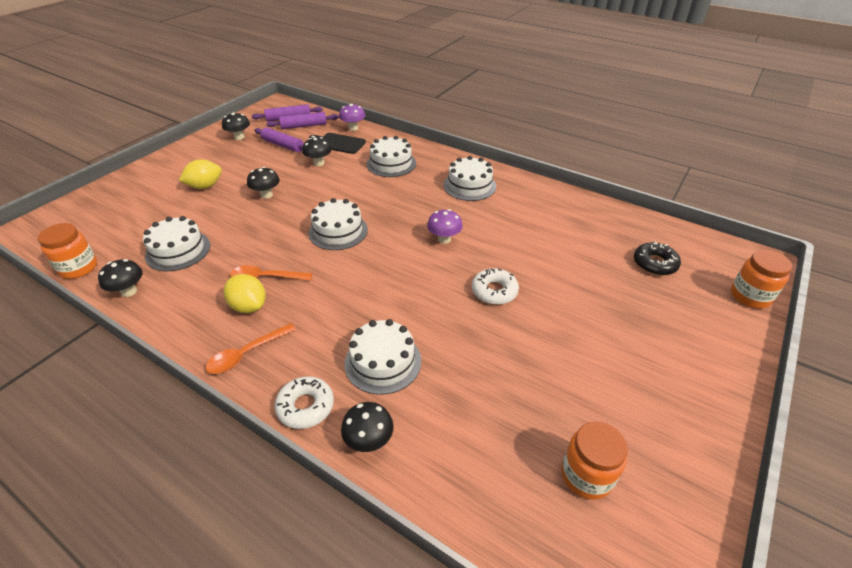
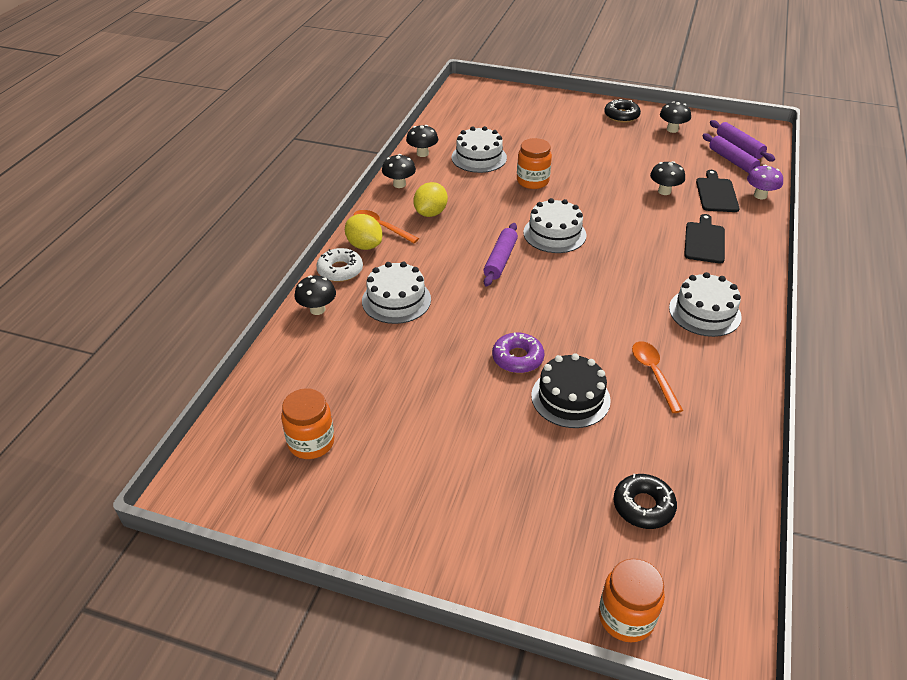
camera: 75 degrees right, 0 degrees up
orange jar [38,223,97,279] -> orange jar moved to [517,138,552,189]
yellow lemon [179,159,222,189] -> yellow lemon moved to [345,214,382,250]
orange spoon [230,265,313,280] -> orange spoon moved to [632,341,683,413]
black mushroom [247,167,280,199] -> black mushroom moved to [382,154,416,188]
purple rolling pin [254,127,304,152] -> purple rolling pin moved to [483,223,518,286]
white cake [367,136,416,177] -> black cutting board [684,214,725,264]
purple mushroom [427,209,463,244] -> none
white donut [472,268,519,305] -> purple donut [492,332,544,373]
none -> black cake [531,353,611,428]
none -> black donut [604,99,641,123]

